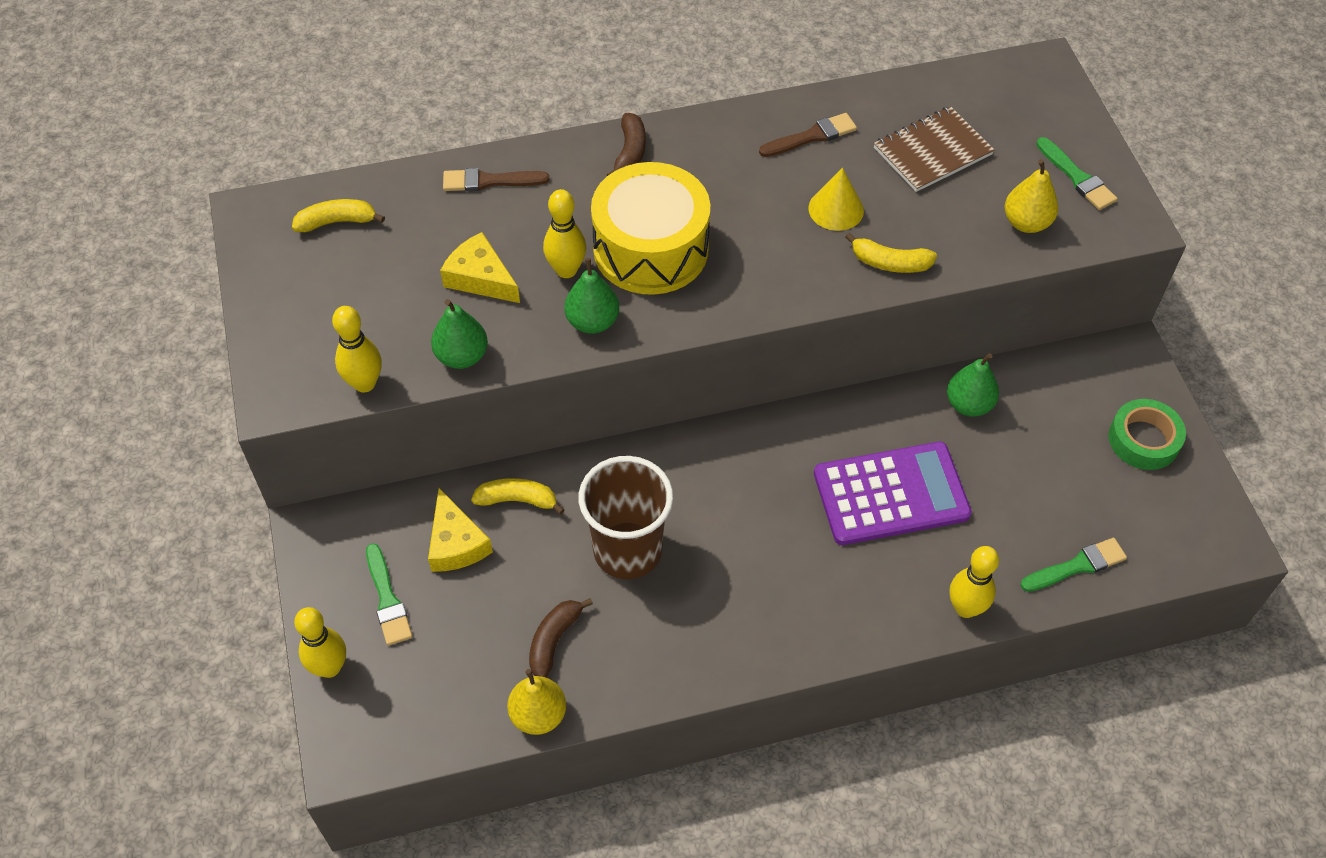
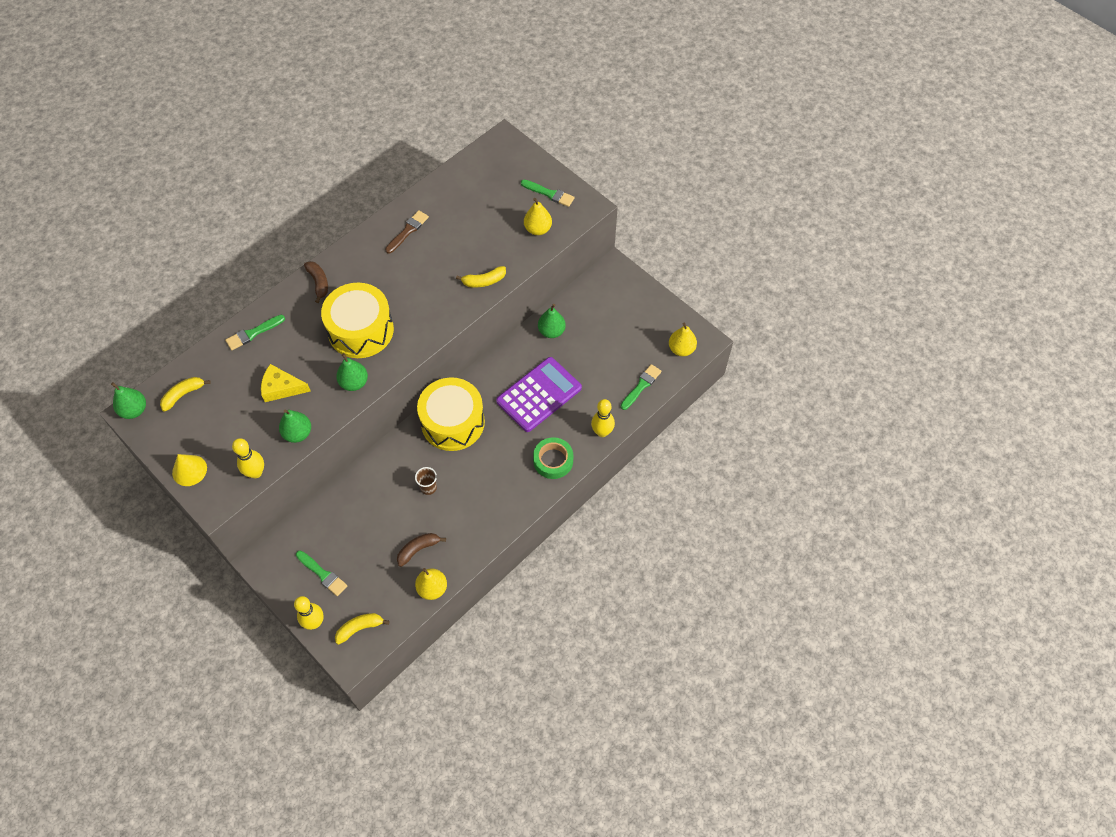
camera: 30 degrees left, 5 degrees up
yellow cheese [428,488,493,572] -> none
brown brush [443,168,549,191] -> green brush [225,315,285,350]
yellow banana [471,478,565,514] -> yellow banana moved to [335,613,390,645]
brown banana [529,598,593,678] -> brown banana turned 60 degrees clockwise [397,533,446,567]
yellow bowling pin [543,189,586,278] -> none
brown cup [578,456,673,579] -> brown cup [415,467,437,495], size x0.44
yellow cone [808,168,864,231] -> yellow cone moved to [172,454,207,486]
brown notebook [874,106,994,192] -> none
green tape [1108,399,1186,470] -> green tape moved to [533,437,573,479]
none -> green pear [111,382,146,419]
none -> yellow drum [417,377,485,451]
none -> yellow pear [669,323,697,356]

